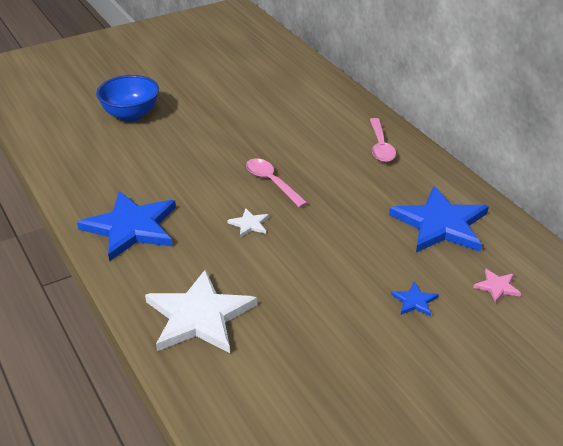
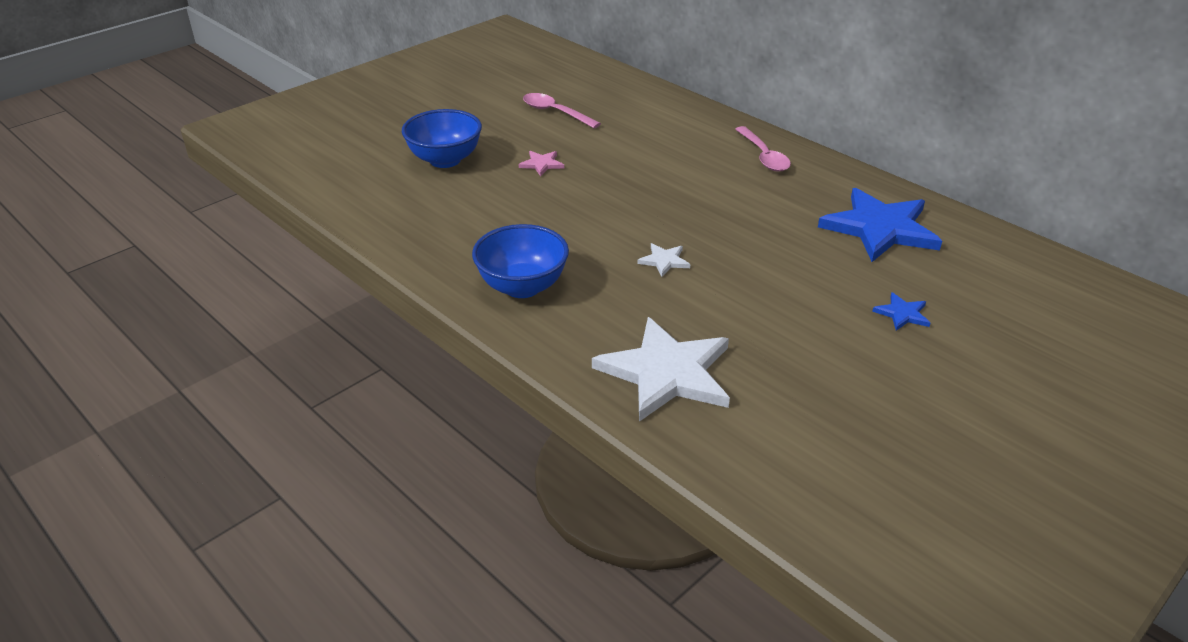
camera: 15 degrees left, 0 degrees up
blue star [77,191,176,262] -> blue bowl [472,224,569,298]
pink spoon [246,159,308,208] -> pink spoon moved to [523,93,601,128]
pink star [473,269,521,303] -> pink star moved to [519,151,564,177]

